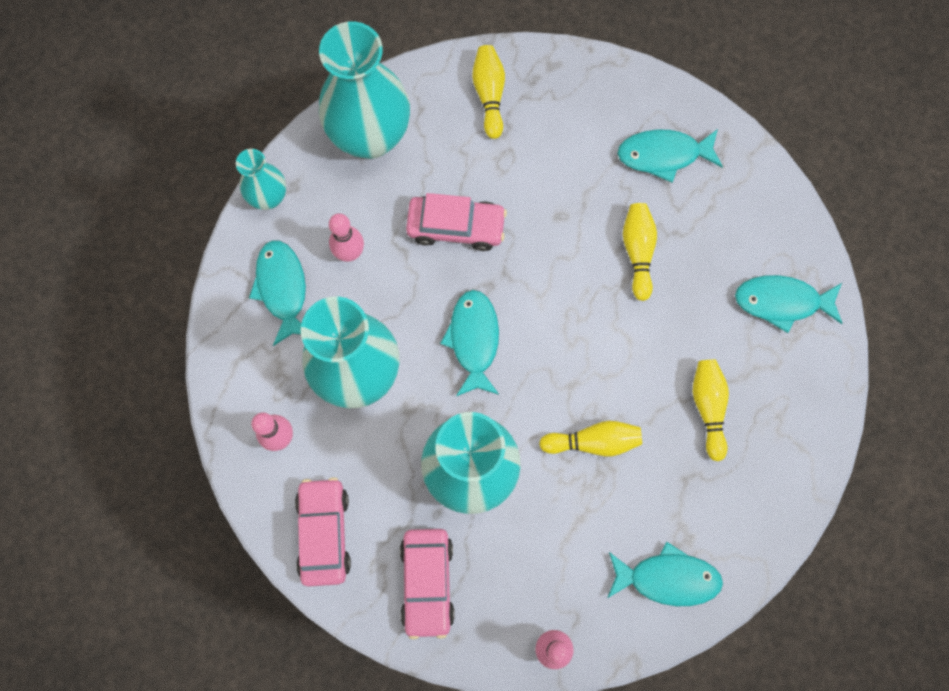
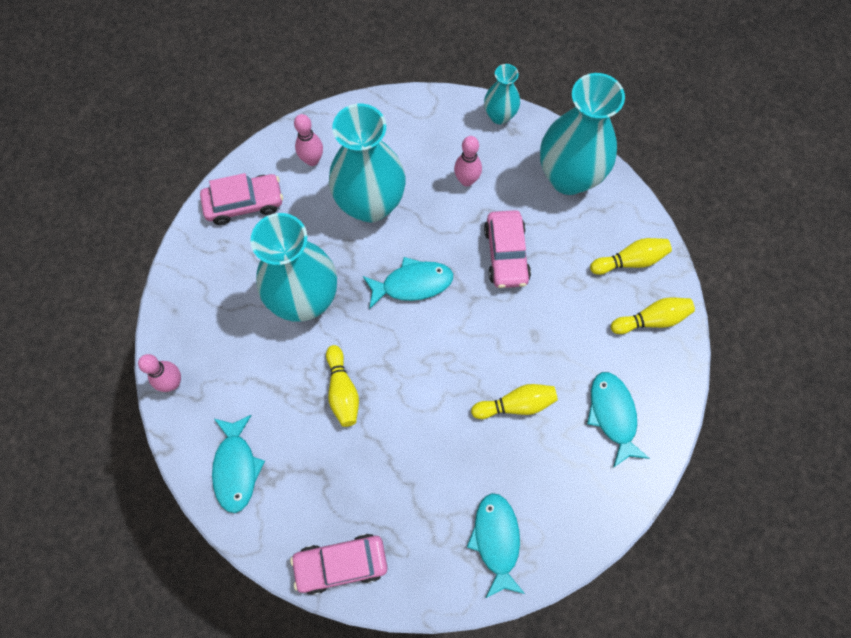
camera: 80 degrees right, 5 degrees down
turquoise fish [249,240,306,346] -> none
pink car [400,529,455,639] -> pink car moved to [290,534,387,595]
yellow bowling pin [693,359,729,461] -> yellow bowling pin moved to [611,297,695,334]

